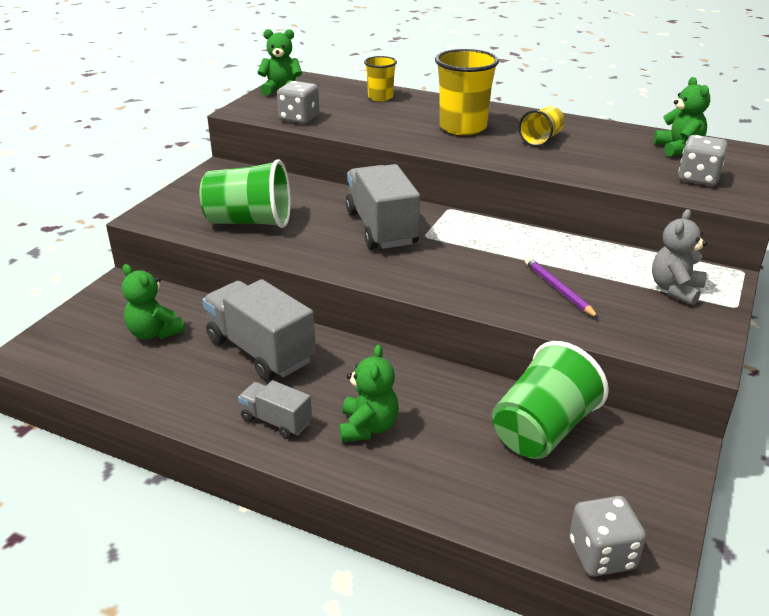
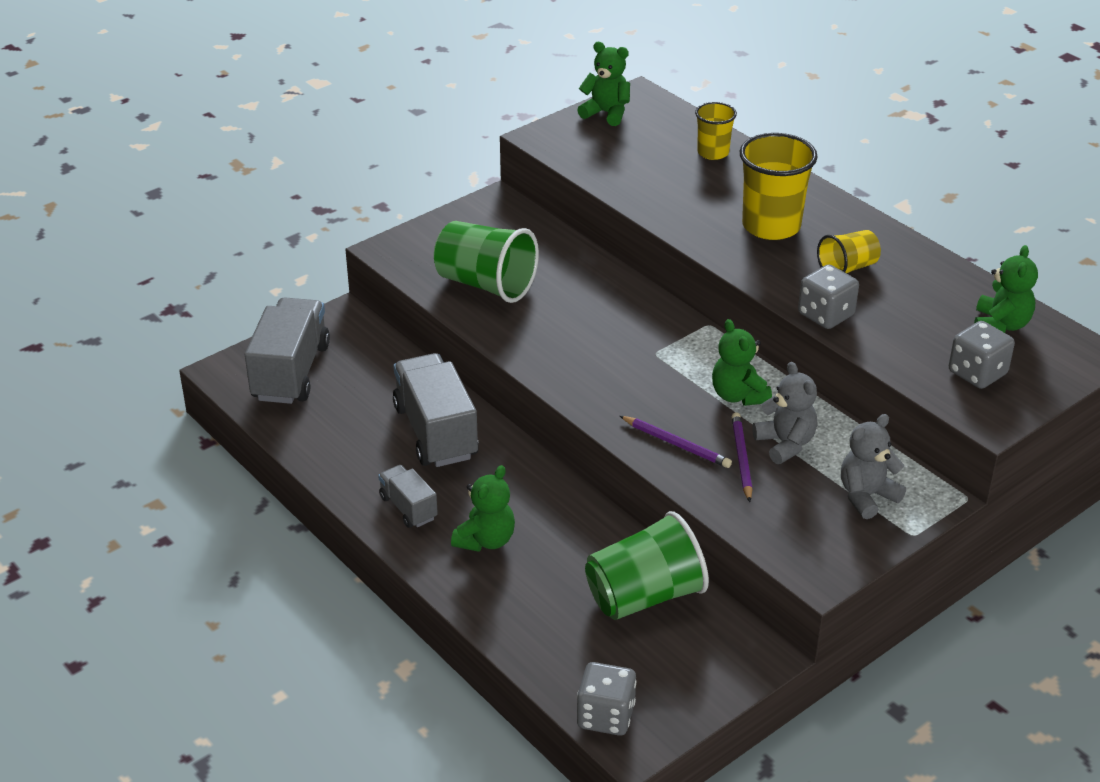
camera: 25 degrees right, 5 degrees up
green teddy bear [122,264,185,340] -> green teddy bear moved to [712,319,772,406]
grey dice [277,81,320,124] -> grey dice moved to [798,264,859,329]
grey truck [345,164,420,249] -> grey truck moved to [245,297,330,404]
none -> purple pencil [620,416,732,468]
none -> grey teddy bear [752,362,817,464]

